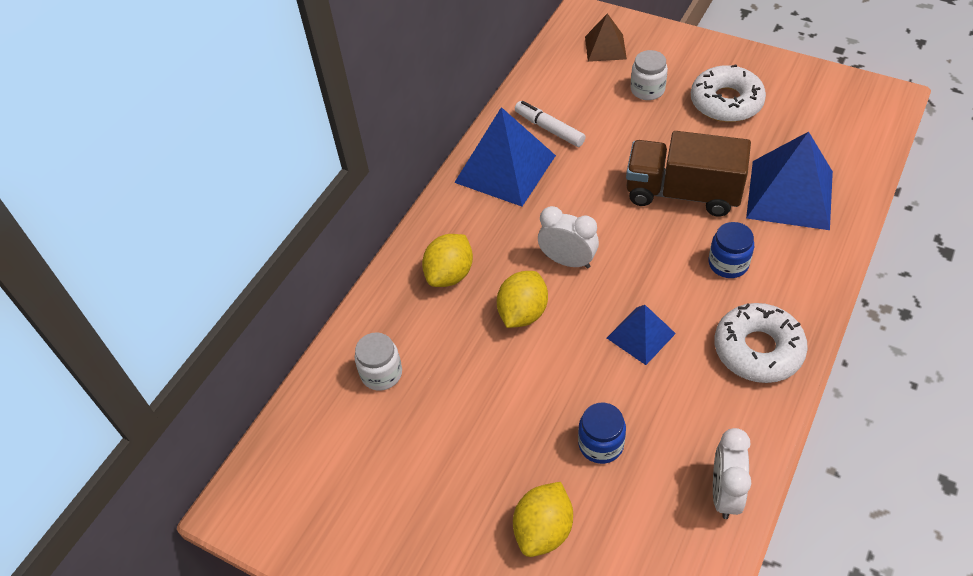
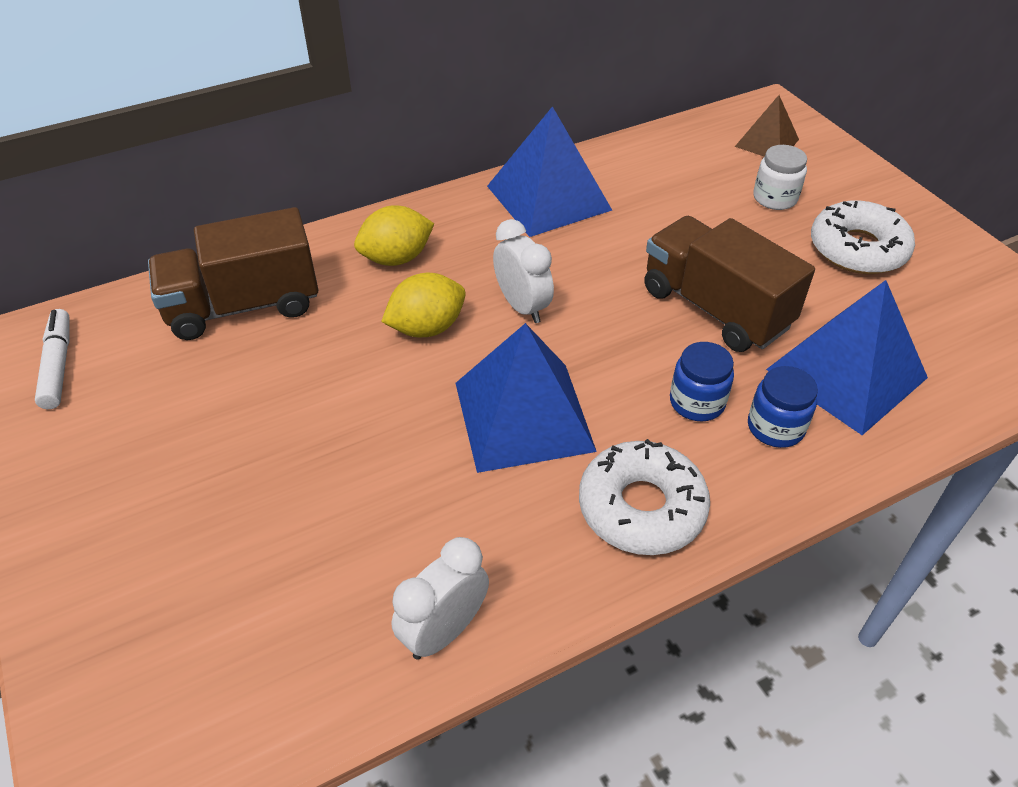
camera: 30 degrees right, 5 degrees down
white jar [355,332,402,391] -> brown truck [148,207,318,340]
yellow lemon [513,482,573,557] -> none
white marker [515,101,585,147] -> white marker moved to [35,309,70,409]
blue jar [578,403,626,464] -> blue jar moved to [748,366,818,448]
blue pyramid [607,305,676,365] -> blue pyramid [456,323,597,473], size x1.78

